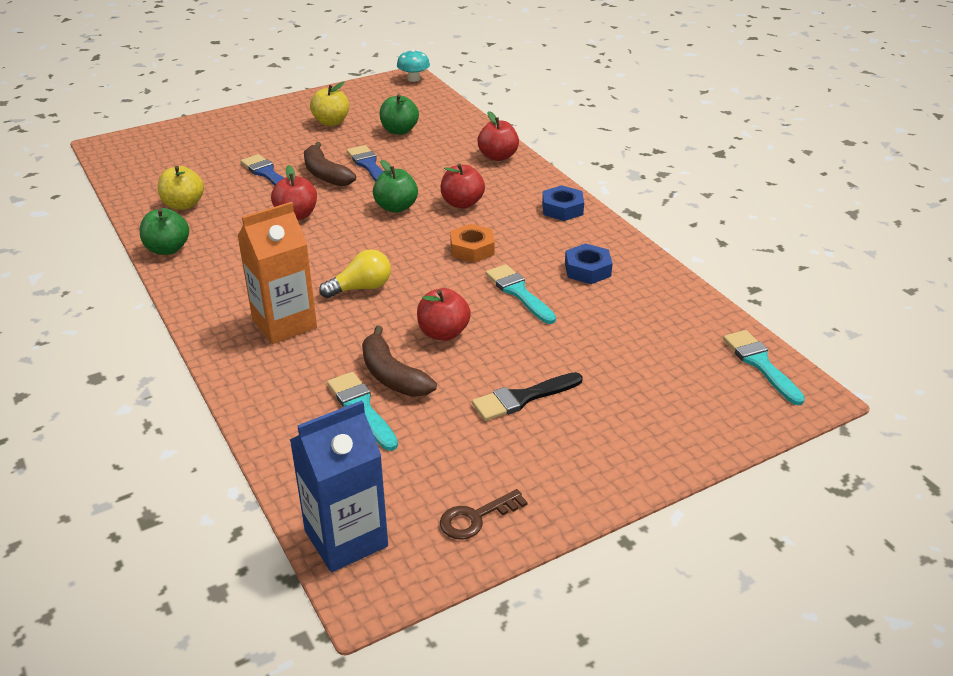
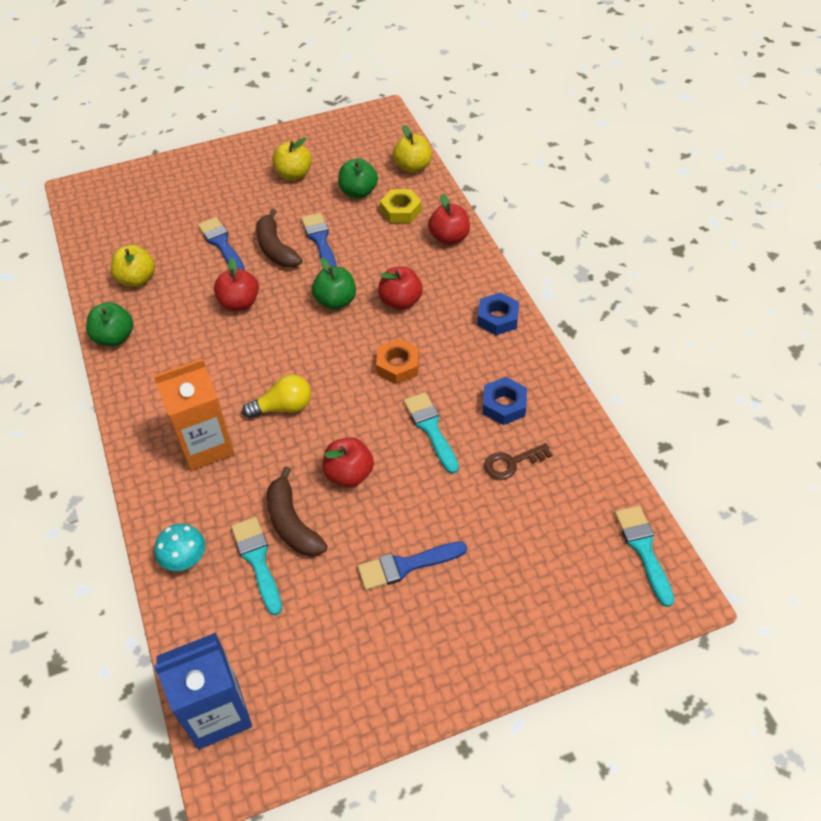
camera: 10 degrees right, 15 degrees up
turquoise mushroom [397,49,430,82] -> turquoise mushroom moved to [154,524,205,571]
brown key [440,489,527,540] -> brown key moved to [484,443,553,480]
black brush [472,372,583,421] -> blue brush [358,542,467,590]
none -> yellow nut [380,189,422,223]
none -> yellow apple [393,125,432,173]

